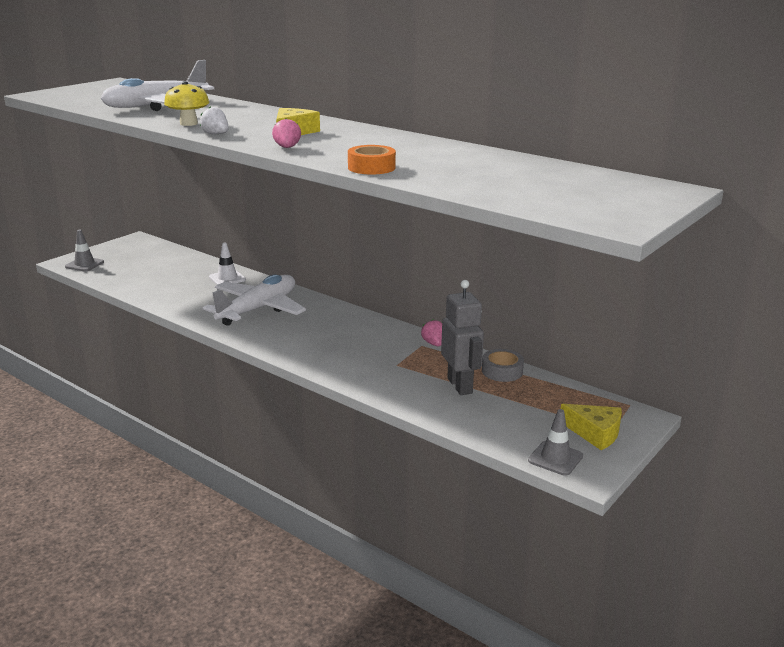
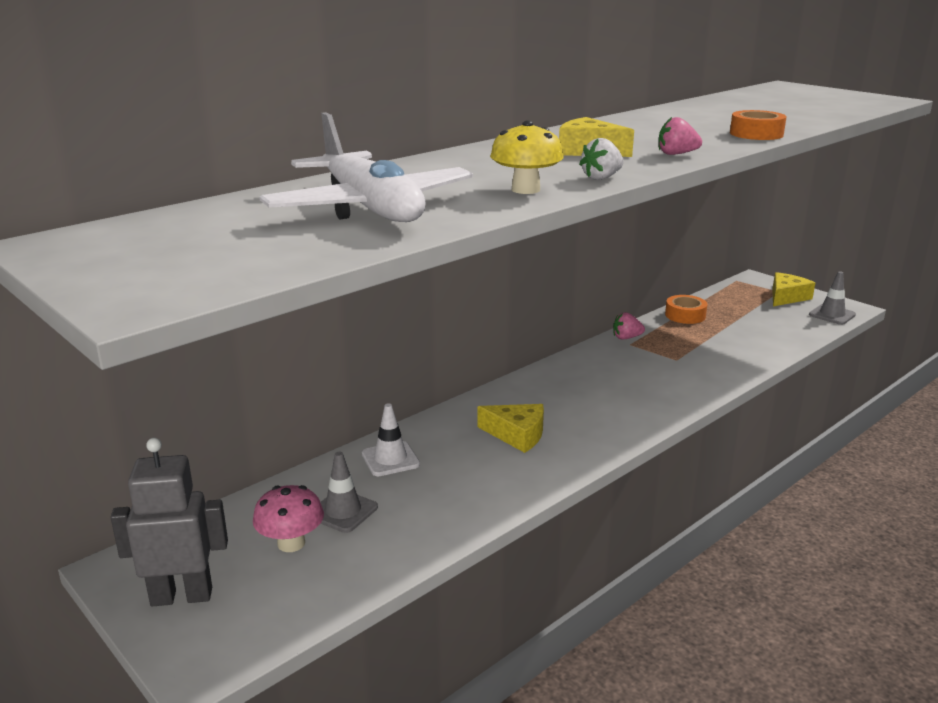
camera: 80 degrees left, 0 degrees up
grey traffic cone [65,230,104,271] -> grey traffic cone moved to [320,452,378,533]
white plane [203,275,306,326] -> yellow cheese [477,404,544,453]
grey robot [441,280,484,395] -> grey robot moved to [110,438,228,606]
grey tape [482,349,524,382] -> orange tape [665,295,707,324]
none -> pink mushroom [253,485,324,552]

